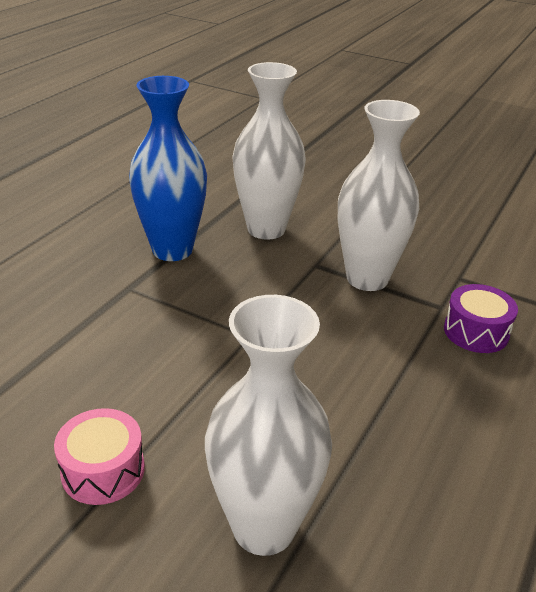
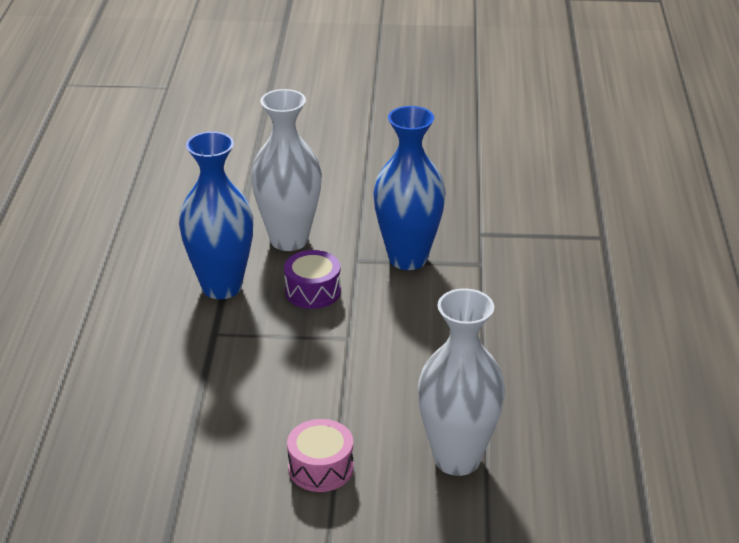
camera: 25 degrees left, 0 degrees up
white vase [338,100,420,291] -> blue vase [373,106,446,270]
purple drum [444,284,518,353] -> purple drum moved to [284,250,341,309]

